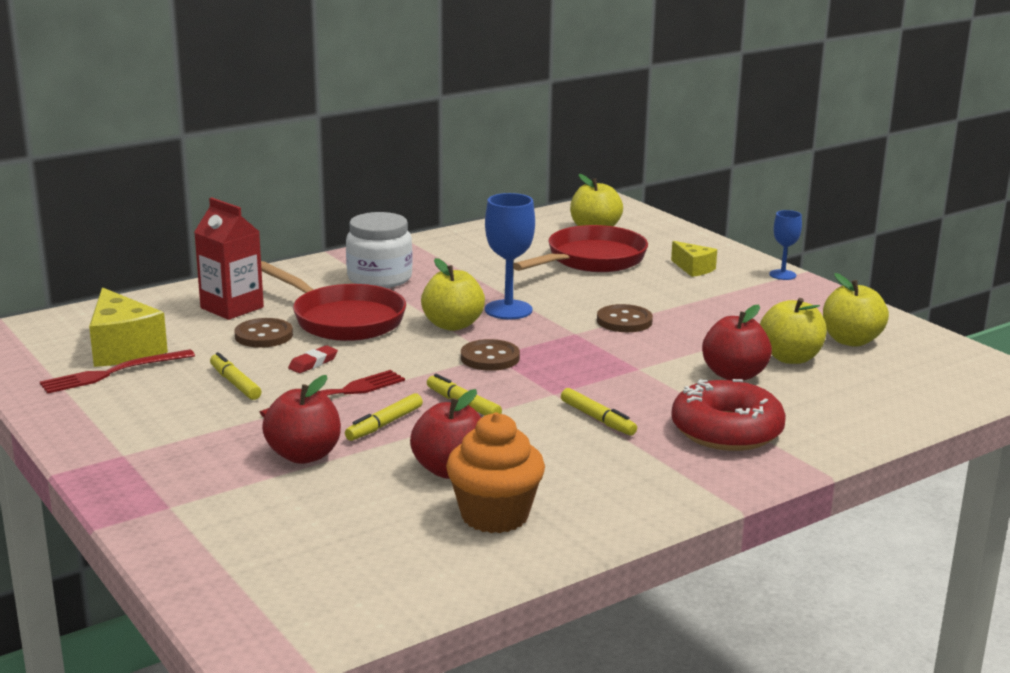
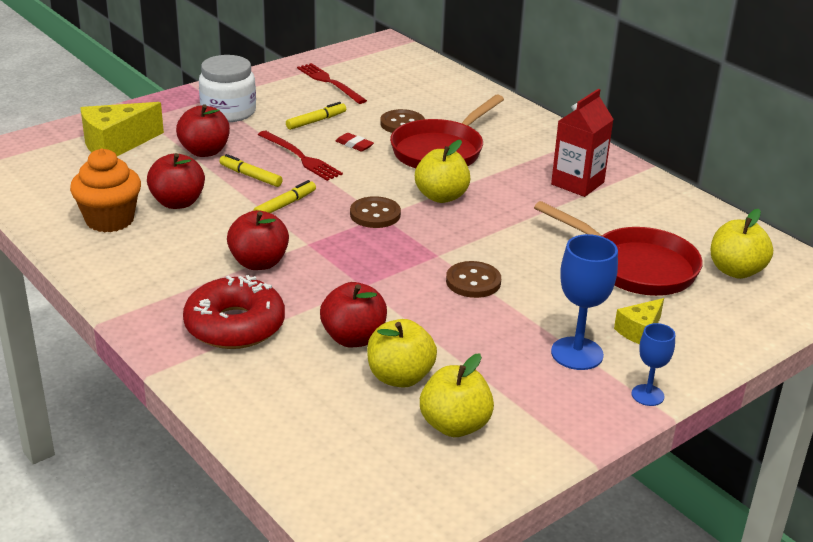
camera: 85 degrees right, 10 degrees up
yellow cheese [89,287,168,367] -> yellow cheese moved to [80,102,164,156]
red carton [194,197,264,320] -> red carton moved to [551,89,614,197]
white jar [346,212,413,288] -> white jar moved to [199,55,256,122]
blue goblet [485,193,535,319] -> blue goblet moved to [551,234,618,370]
yellow marker [561,388,637,436] -> red apple [227,210,289,270]

